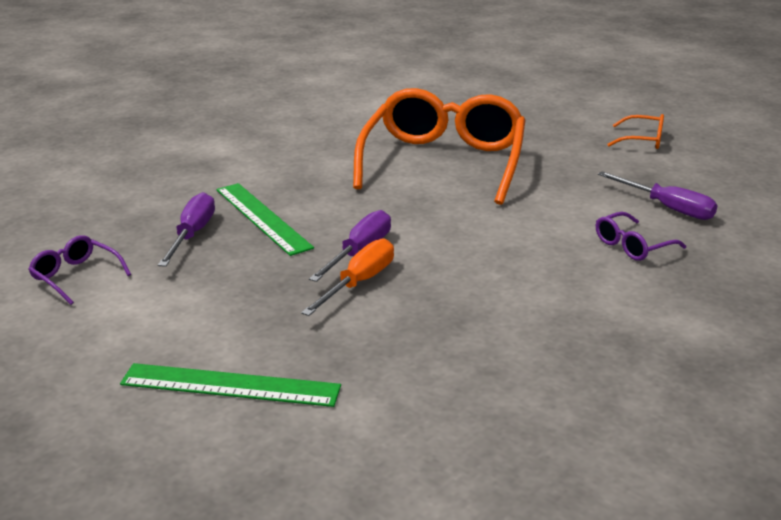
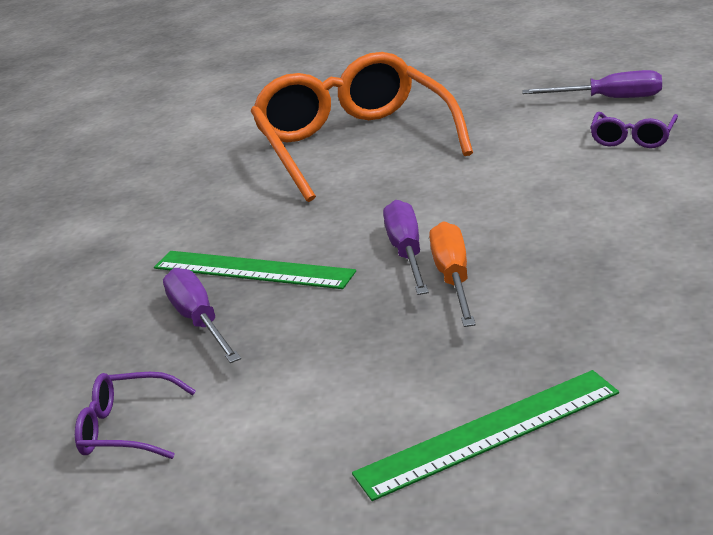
camera: 30 degrees left, 0 degrees up
orange glasses [607,114,664,149] -> none

